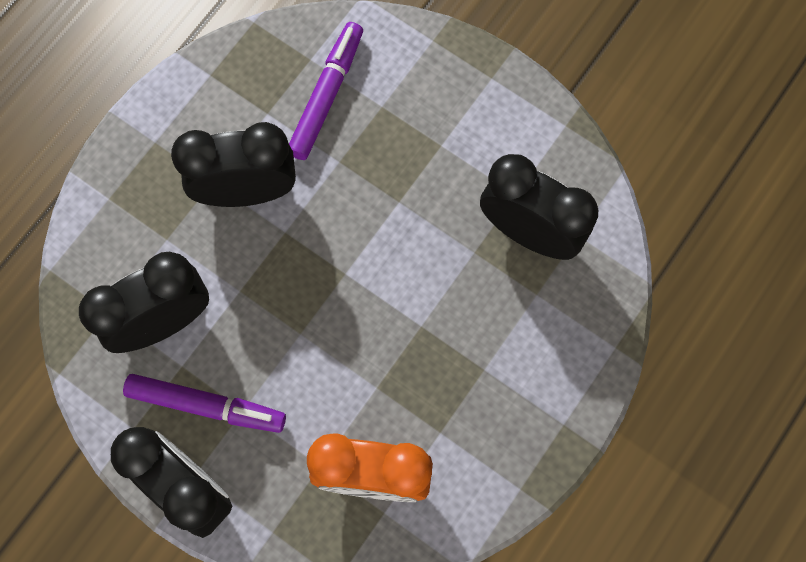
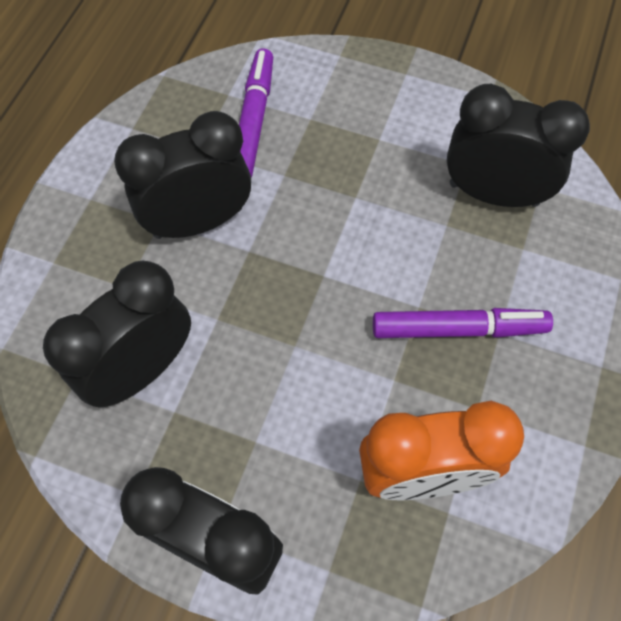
camera: 15 degrees left, 10 degrees down
purple marker [123,374,286,433] -> purple marker moved to [373,308,553,338]

